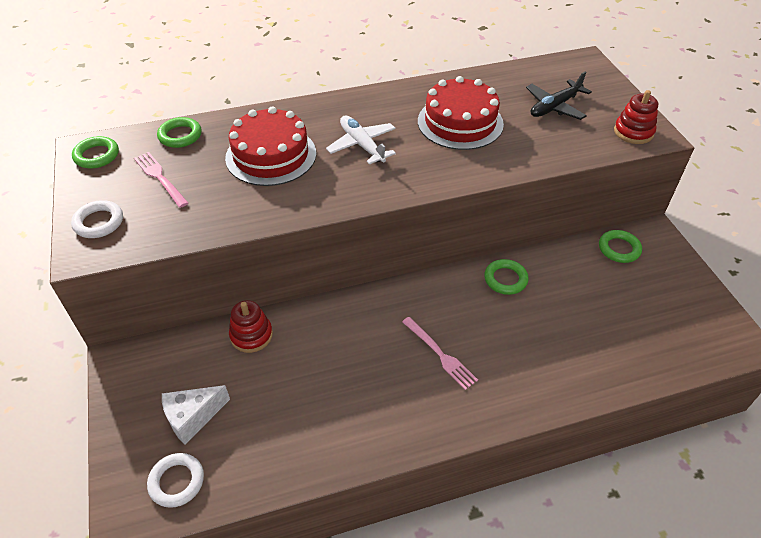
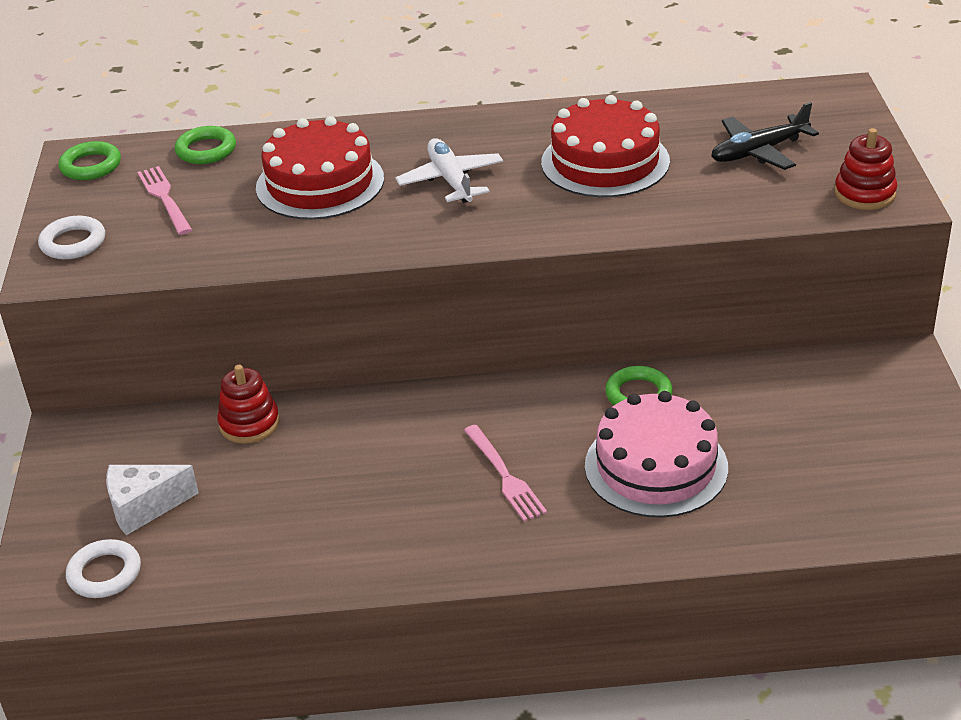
camera: 15 degrees right, 10 degrees down
green ring [599,230,642,263] -> none
none -> pink cake [585,391,728,518]

